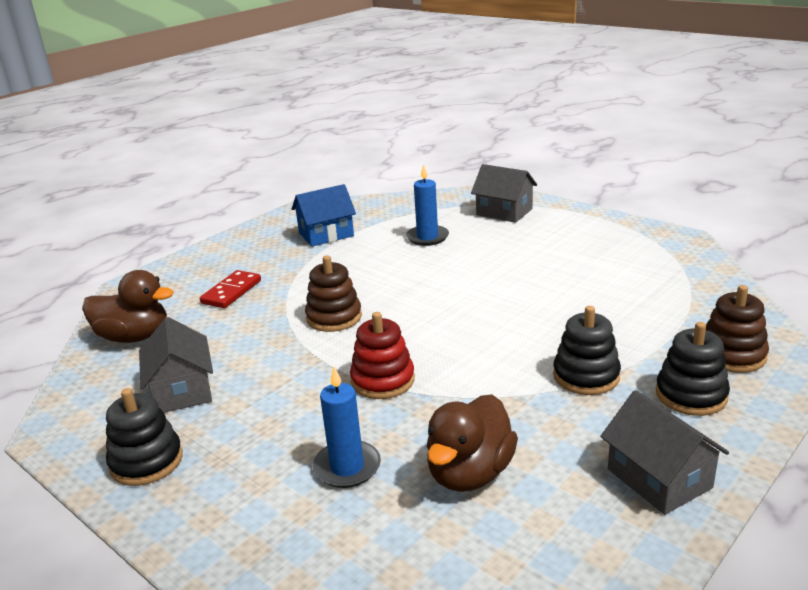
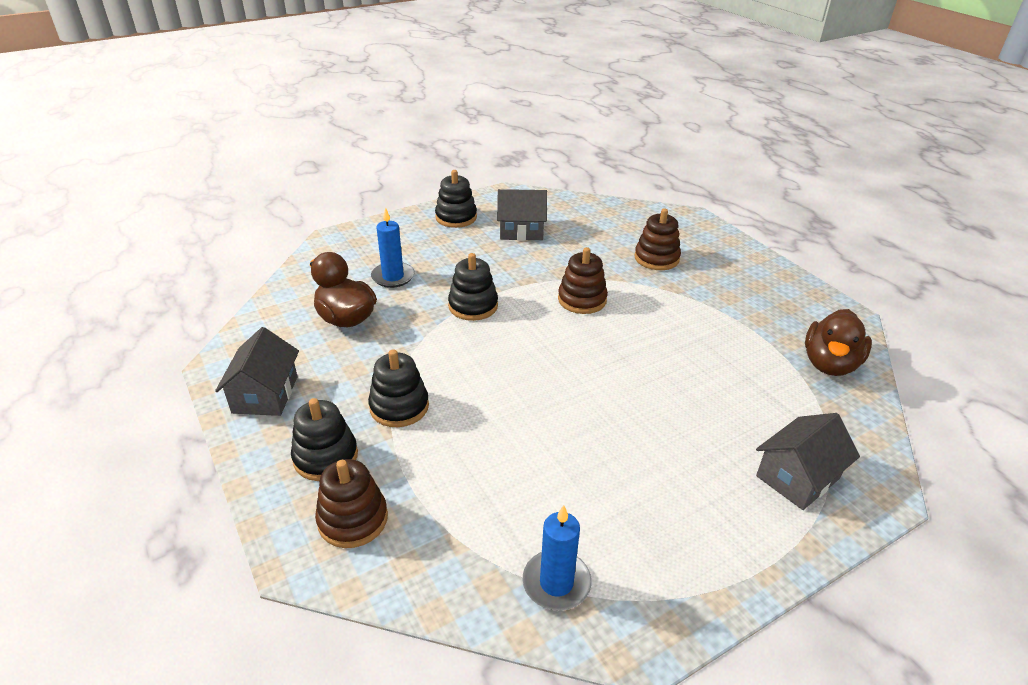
camera: 105 degrees right, 10 degrees up
brown duck [82,270,174,343] -> brown duck moved to [805,309,872,376]
red domino [200,270,261,308] -> brown stacking toy [634,208,681,270]
blue house [292,184,356,247] -> none
red stacking toy [350,312,415,399] -> black stacking toy [448,253,498,321]
blue candle [406,164,449,246] -> blue candle moved to [523,505,592,611]
grey house [600,390,729,515] -> grey house turned 75 degrees counterclockwise [215,327,299,416]

